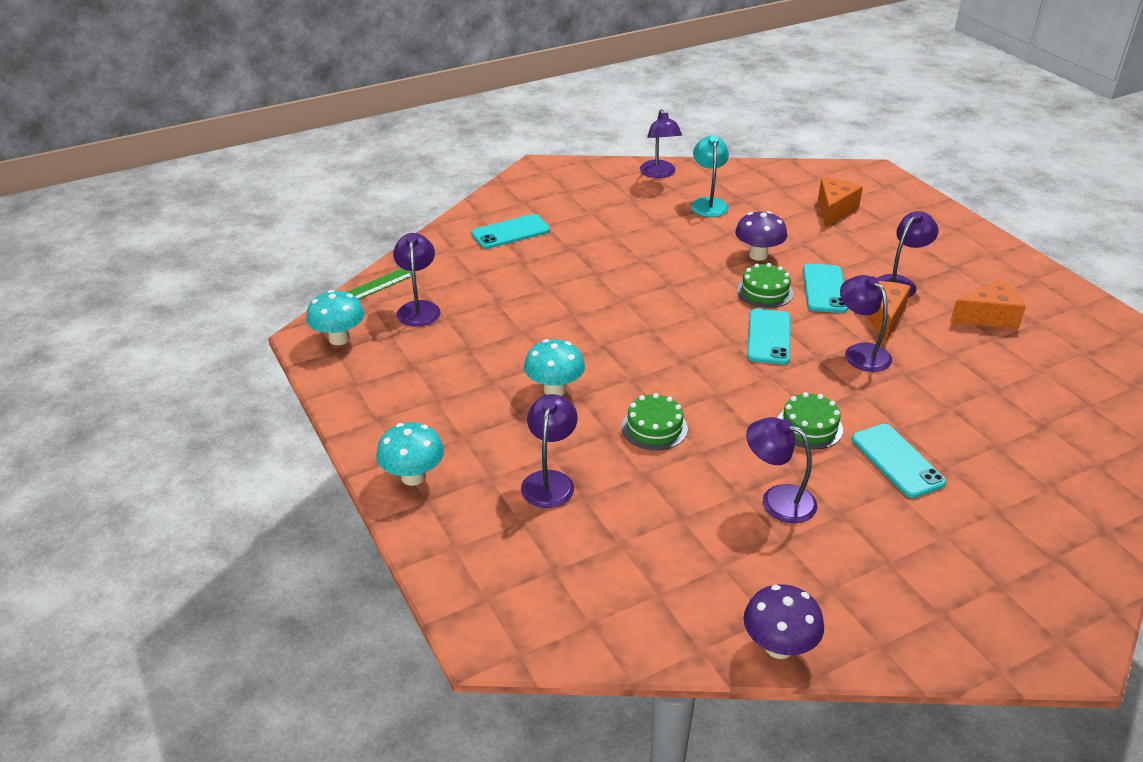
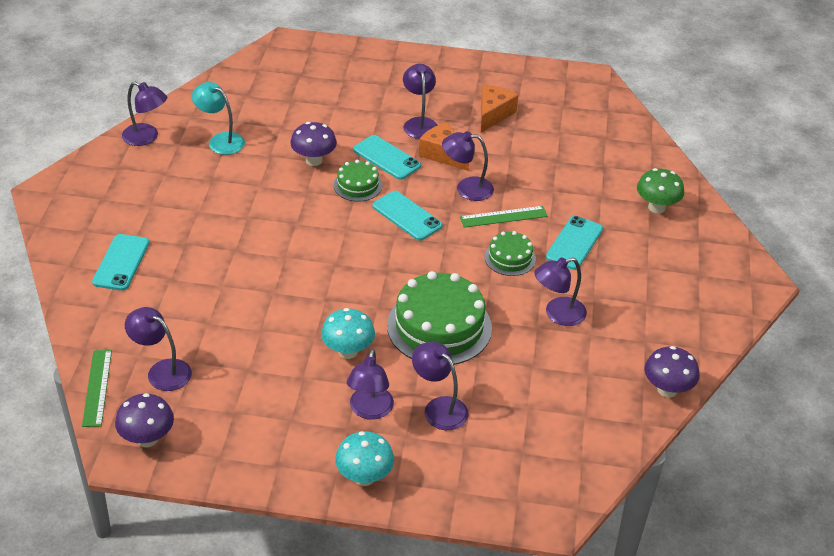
camera: 55 degrees left, 5 degrees up
turquoise mushroom [306,290,365,345] -> purple mushroom [115,393,174,447]
green cake [622,393,688,450] -> green cake [387,271,492,365], size x1.92
orange cheese [818,178,863,227] -> none
turquoise phone [852,424,946,498] -> turquoise phone turned 75 degrees counterclockwise [546,216,603,270]
none -> purple lamp [347,349,394,420]
none -> green ruler [460,206,548,228]
none -> green mushroom [637,168,684,213]

